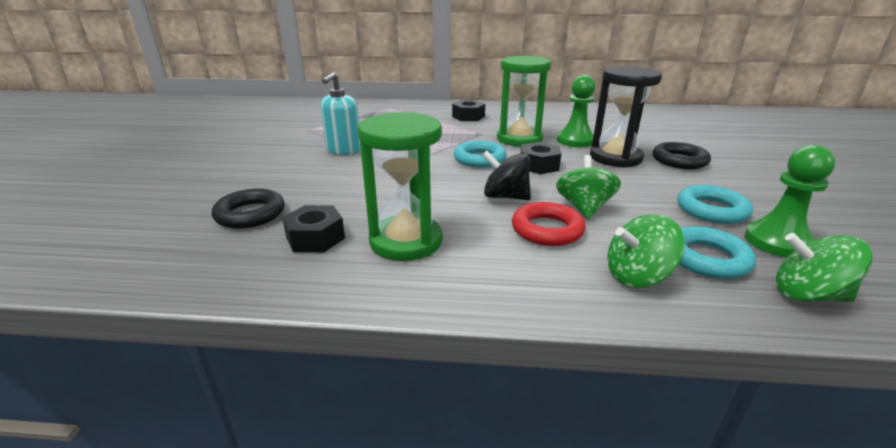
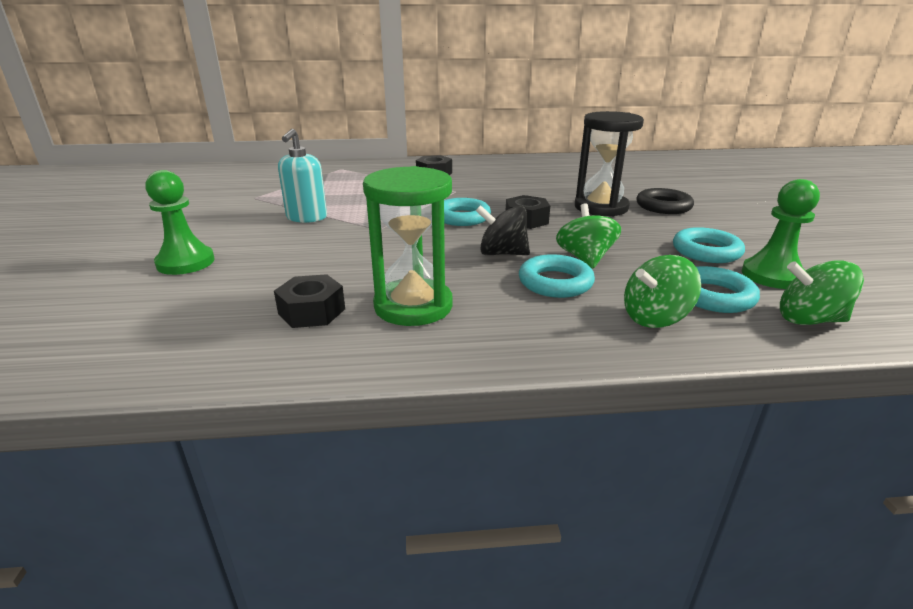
camera: 10 degrees left, 0 degrees up
black ring [212,188,285,229] -> none
green hourglass [497,56,551,147] -> none
red ring [512,202,586,246] -> turquoise ring [519,254,595,298]
green pawn [557,75,595,147] -> green pawn moved to [146,170,215,275]

